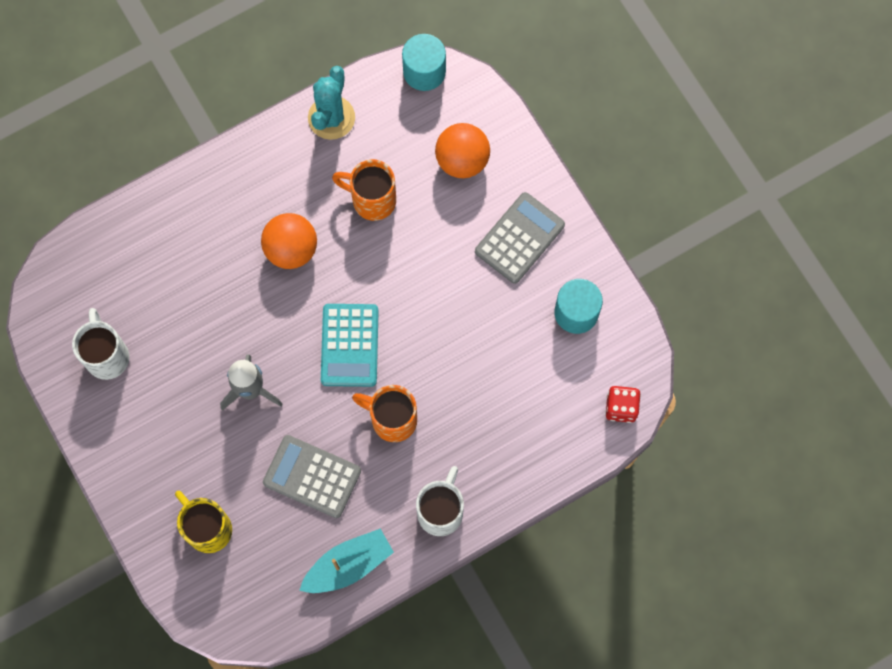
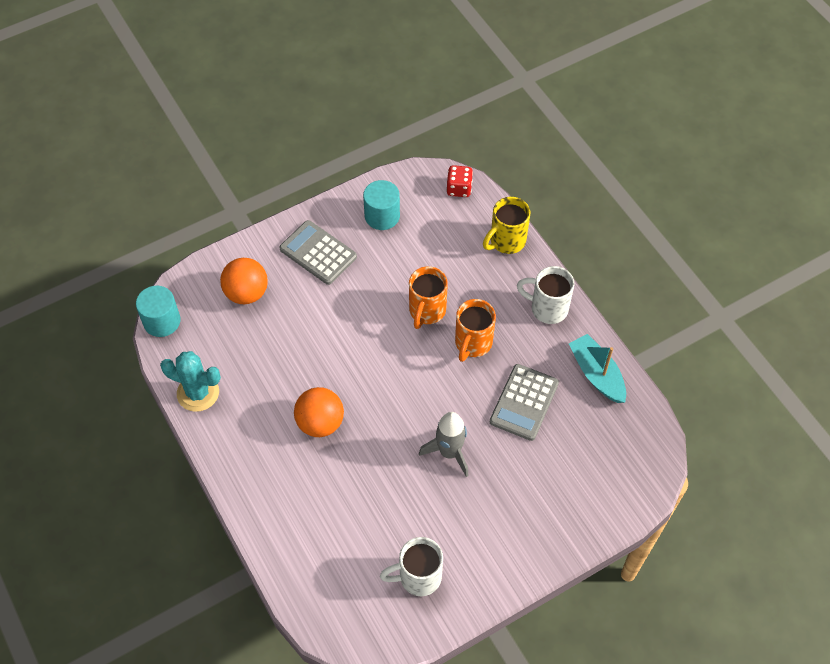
camera: 90 degrees left, 15 degrees down
yellow mug [175,491,232,553] -> yellow mug moved to [483,197,530,254]
turquoise calculator [321,304,379,387] -> none
orange mug [332,159,396,221] -> orange mug moved to [409,266,448,329]

